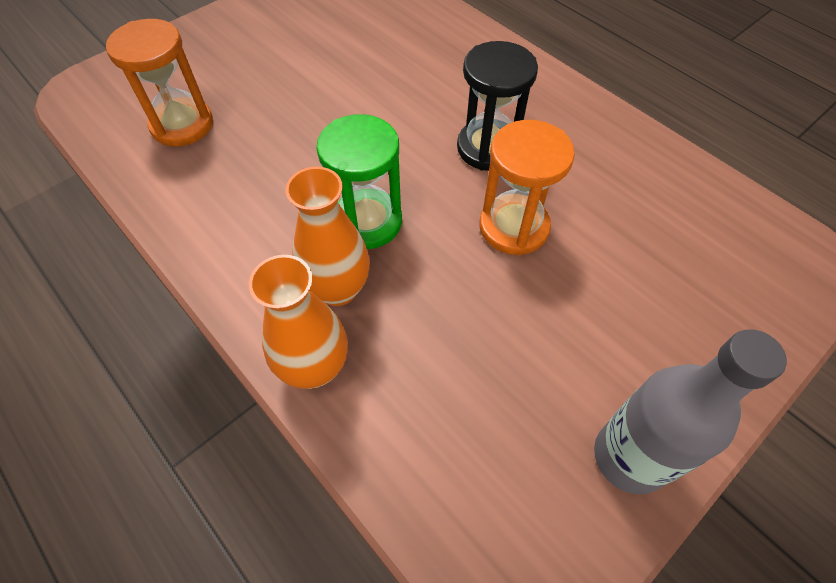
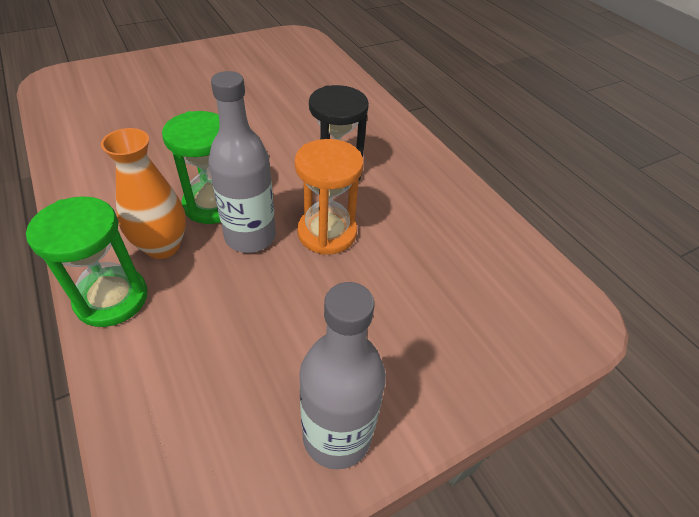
camera: 10 degrees right, 10 degrees down
orange hourglass [106,19,213,147] -> none
orange vase [249,255,348,389] -> green hourglass [26,196,148,327]
none -> grey bottle [209,71,276,253]

